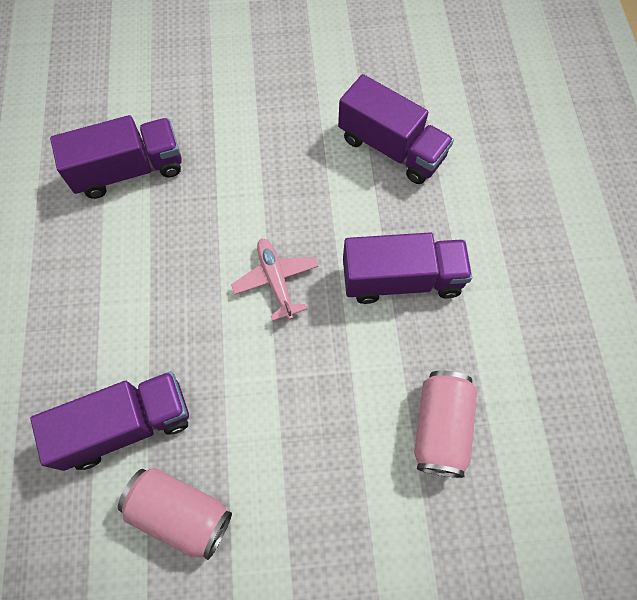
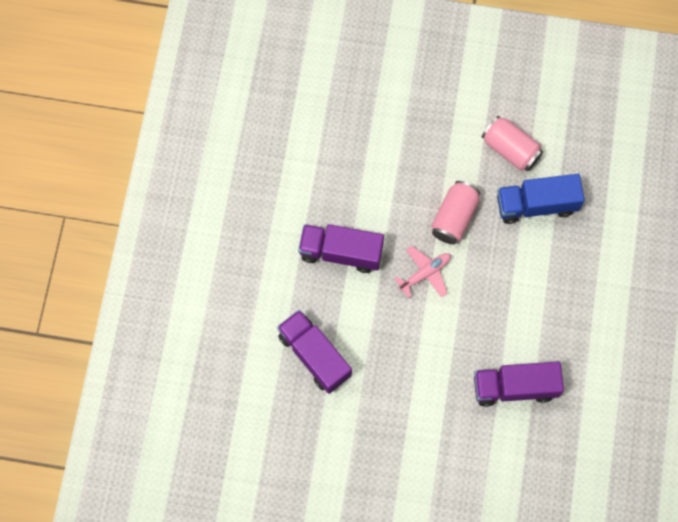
camera: 165 degrees left, 5 degrees up
purple truck [30,371,189,471] -> blue truck [497,174,585,224]
pink plane [231,238,318,321] -> pink plane turned 120 degrees counterclockwise [394,246,451,298]
pink can [414,371,477,478] -> pink can moved to [431,181,480,244]

